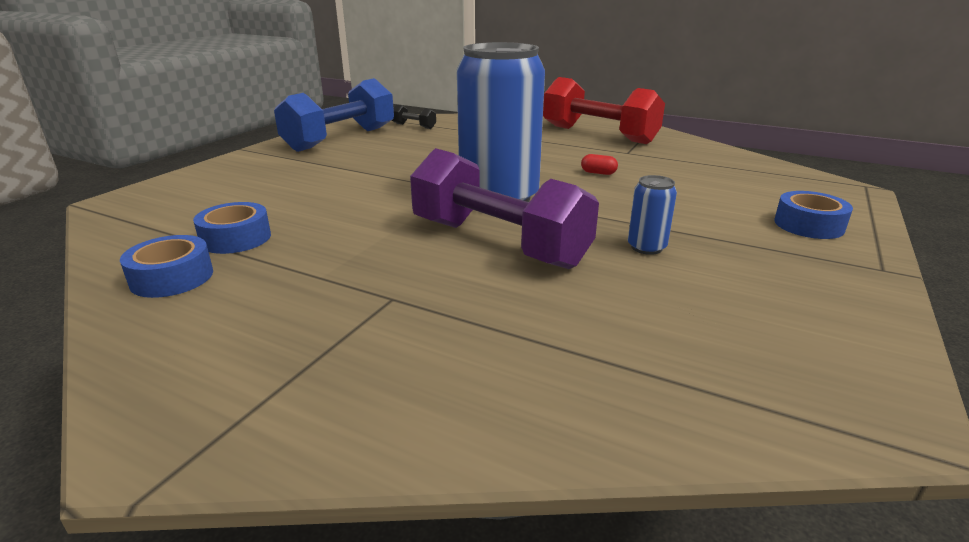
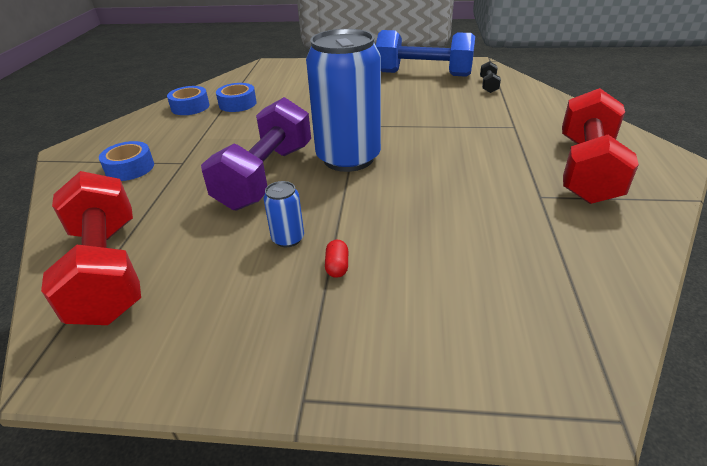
camera: 70 degrees right, 10 degrees up
red capsule [581,154,618,175] -> red capsule moved to [325,240,348,278]
blue tape [774,191,853,239] -> blue tape moved to [99,141,154,181]
none -> red dumbbell [41,171,141,325]

